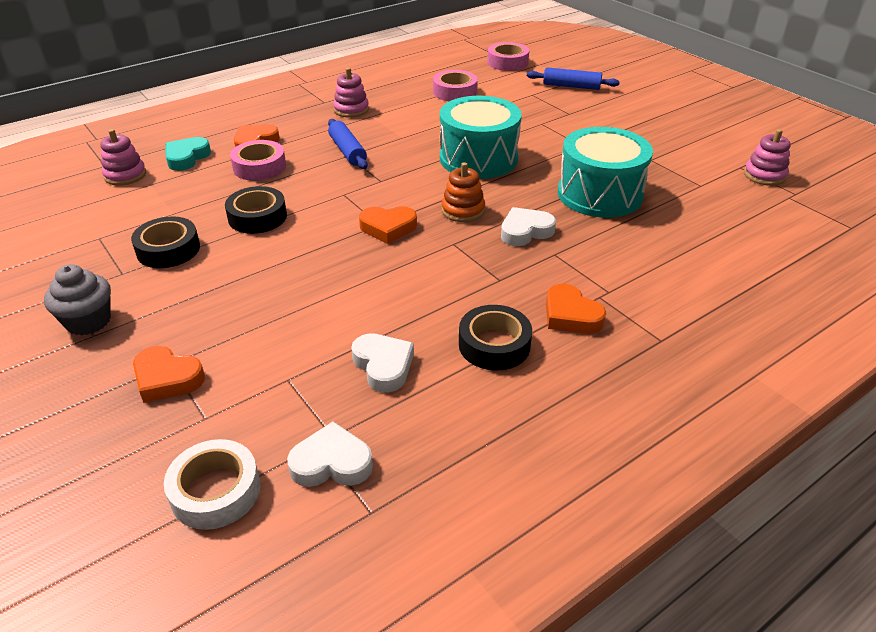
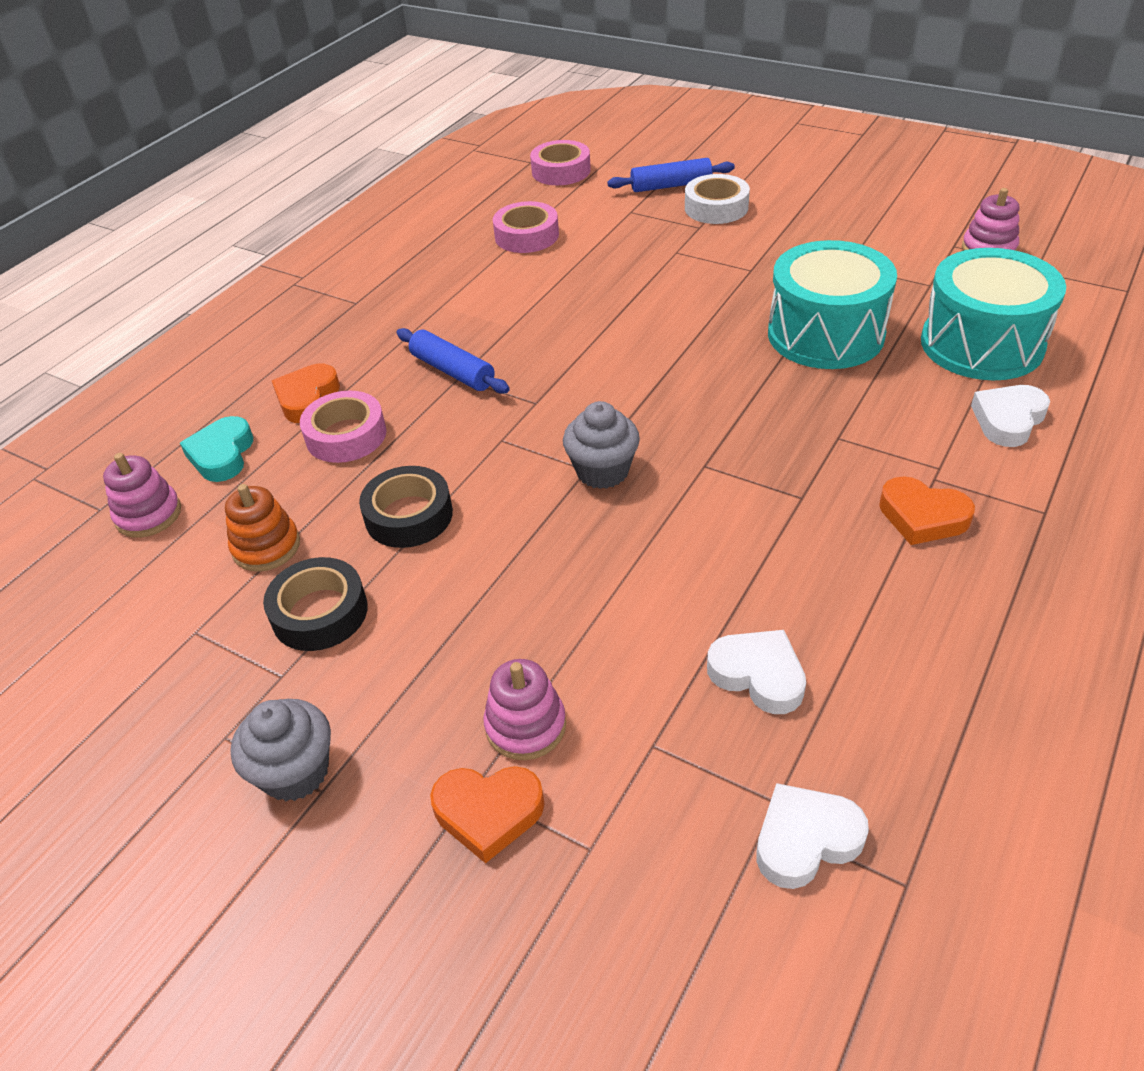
camera: 20 degrees left, 5 degrees up
white tape [164,439,260,530] -> white tape moved to [685,174,750,224]
pink stacking toy [333,68,369,118] -> pink stacking toy moved to [483,659,566,760]
orange heart [359,206,417,244] -> grey cupcake [563,401,640,489]
turquoise drum [440,96,522,179] -> turquoise drum moved to [921,248,1066,380]
orange stacking toy [442,162,485,222] -> orange stacking toy moved to [225,484,300,572]
black tape [459,305,532,371] -> none
white heart [501,207,556,246] -> white heart moved to [971,385,1050,447]

